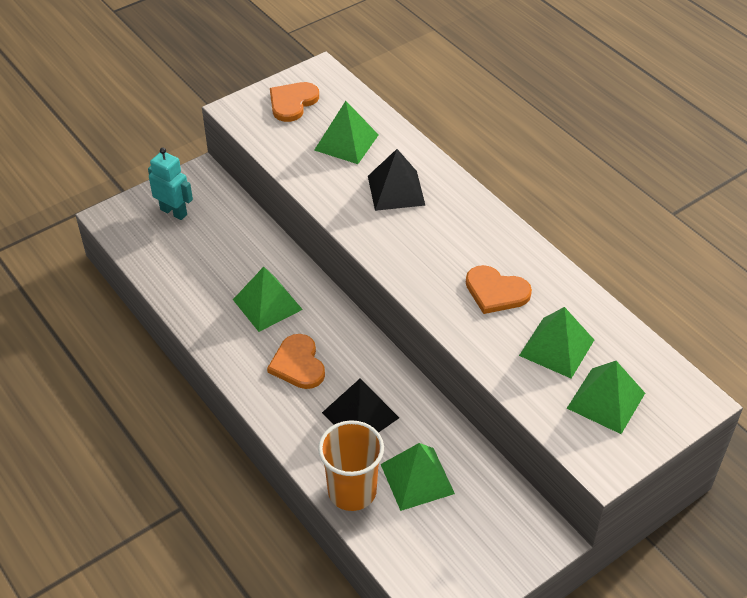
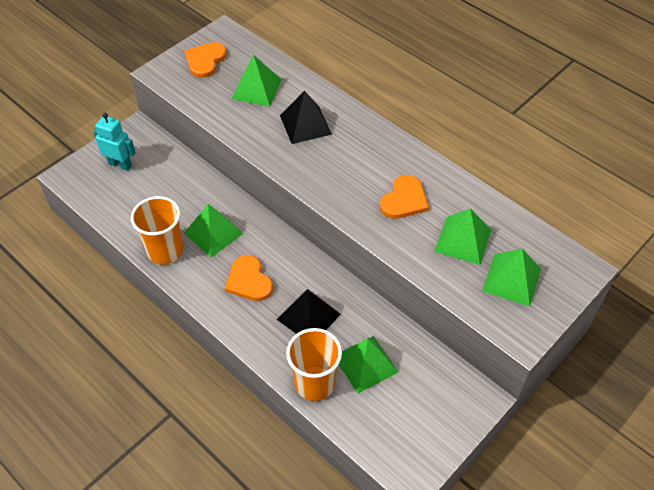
camera: 10 degrees left, 5 degrees up
orange heart [466,265,532,314] -> orange heart turned 75 degrees counterclockwise [380,175,429,219]
none -> orange cup [131,196,183,265]

